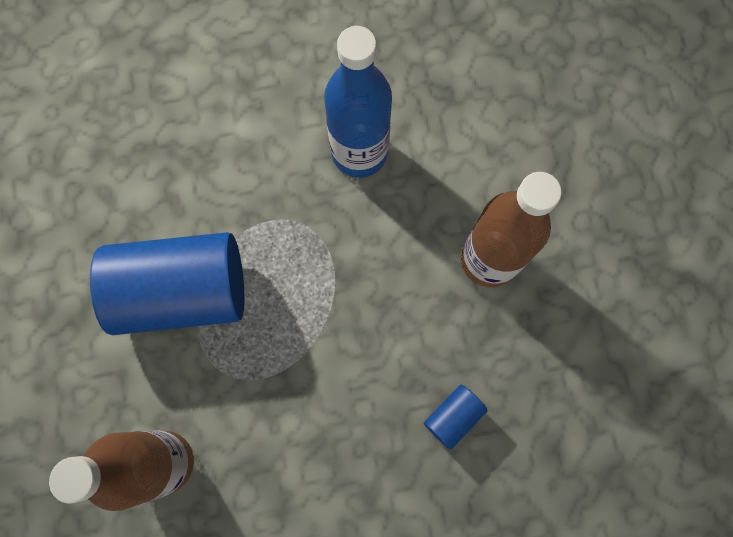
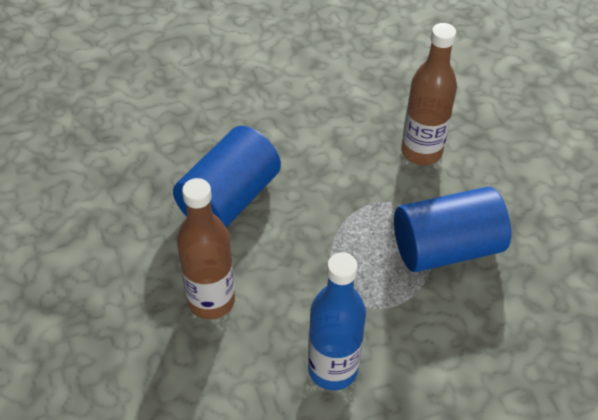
camera: 170 degrees right, 25 degrees down
blue cylinder [424,385,488,450] -> blue cylinder [173,126,281,227], size x2.41

